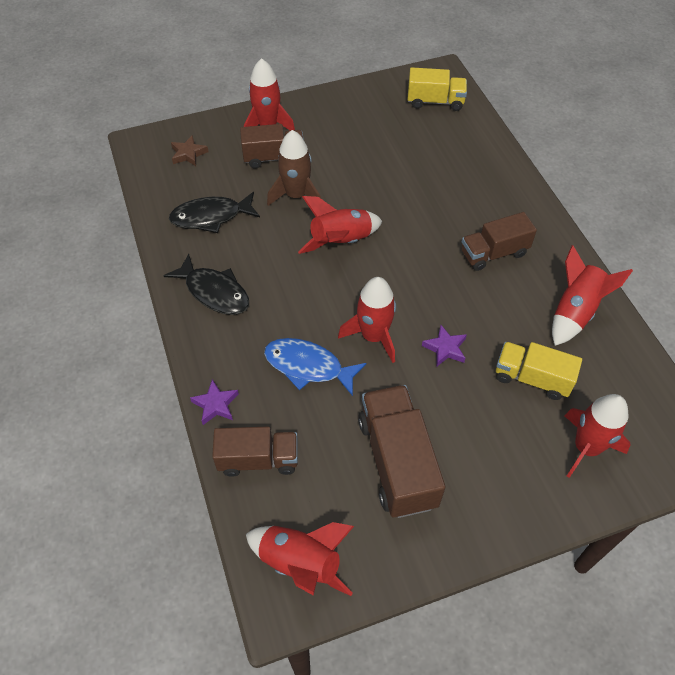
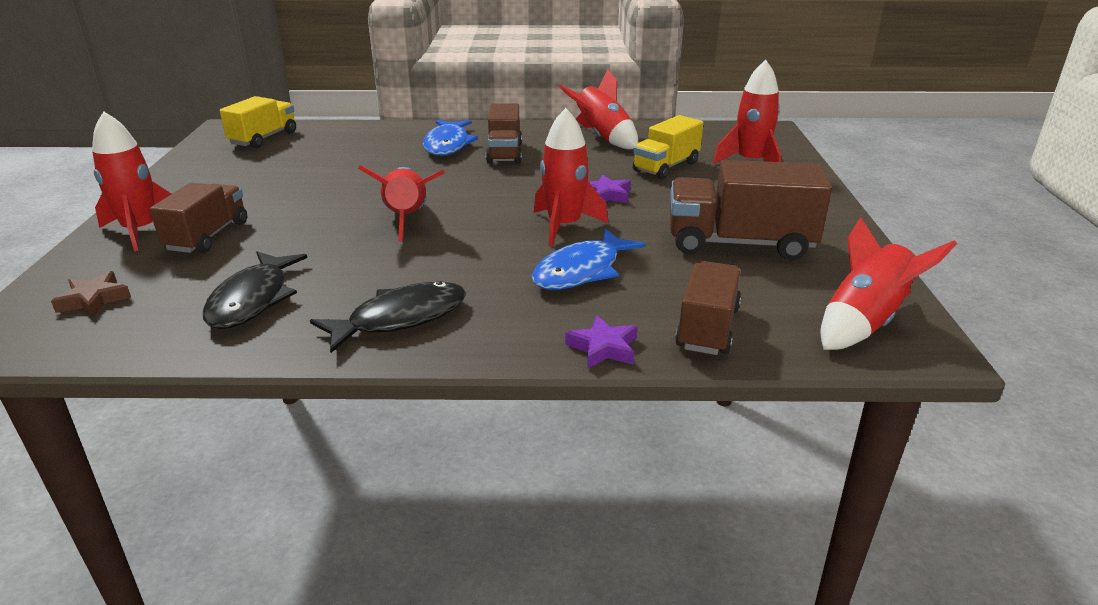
camera: 70 degrees left, 25 degrees down
brown rocket [267,130,321,206] -> none
none -> blue fish [423,120,478,156]

